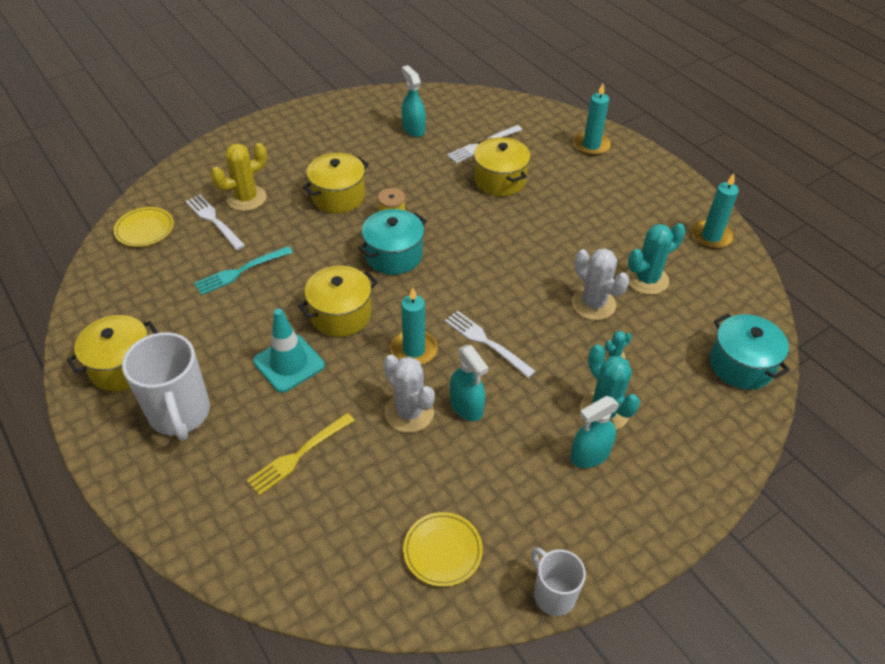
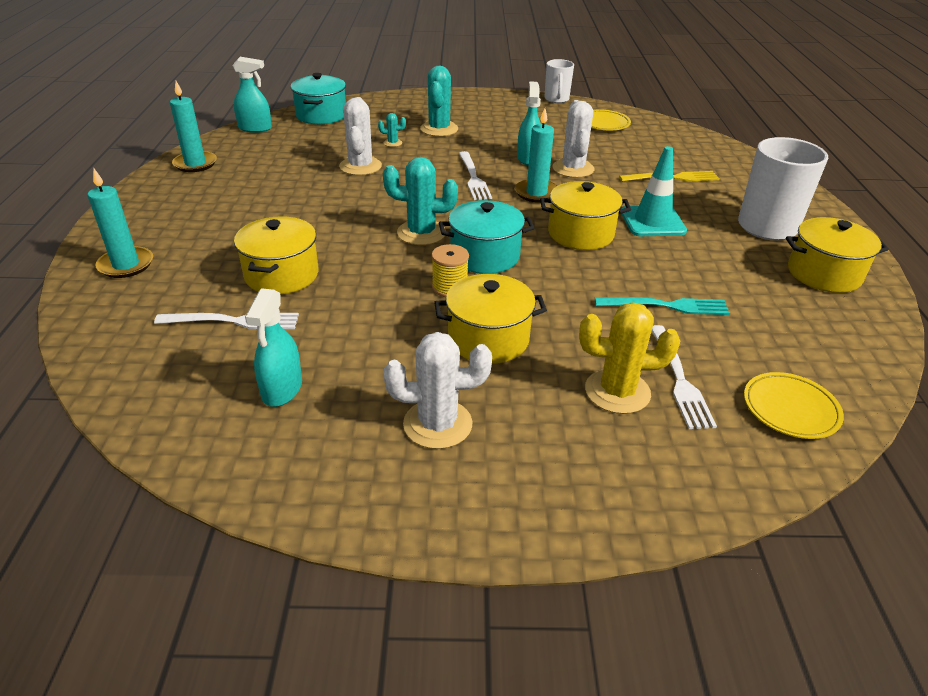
camera: 145 degrees left, 10 degrees down
turquoise spray bottle [570,396,619,468] -> turquoise spray bottle moved to [232,57,272,133]
turquoise cactus [626,223,686,295] -> turquoise cactus moved to [383,157,458,245]
none -> white cactus [384,332,492,449]

